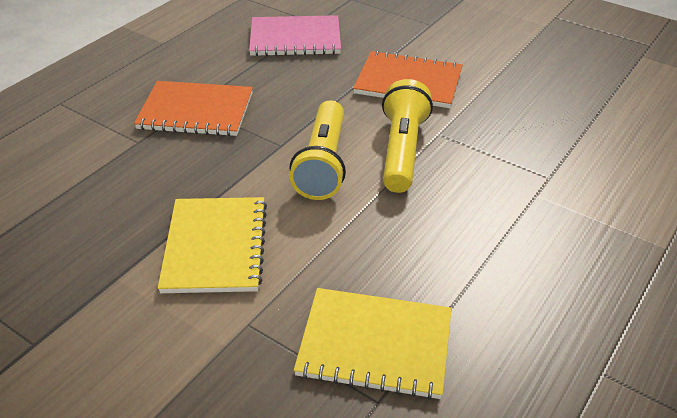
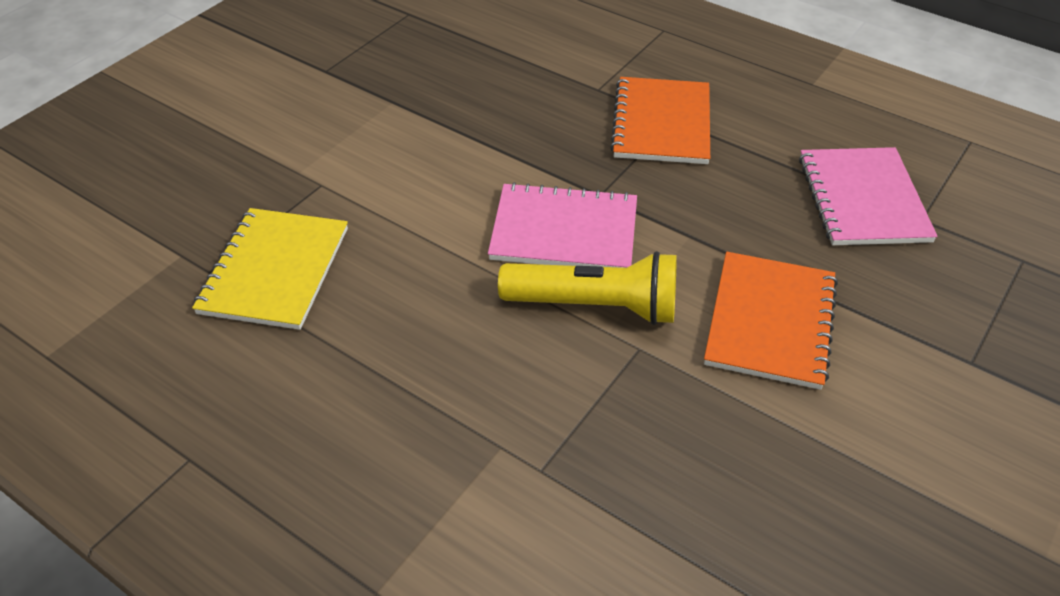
camera: 90 degrees right, 5 degrees up
yellow notebook [158,197,267,293] -> none
yellow flashlight [289,100,346,200] -> pink notebook [488,182,637,268]

